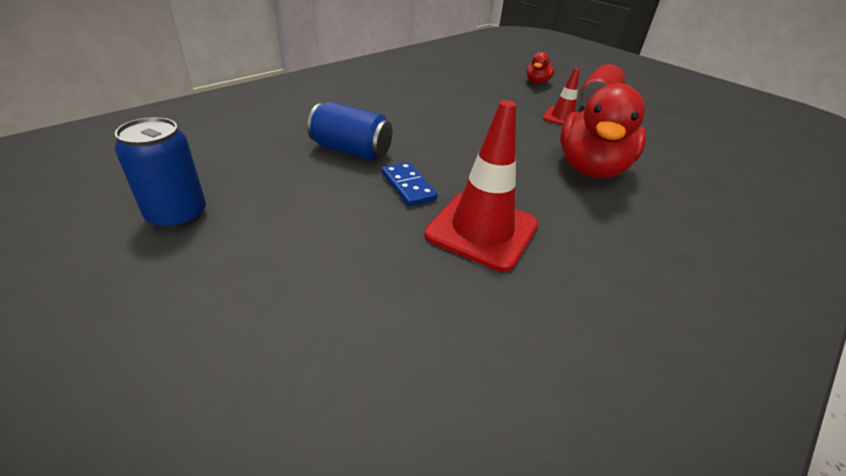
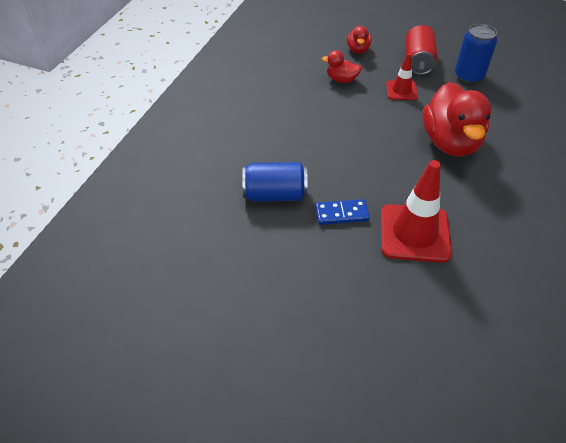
camera: 20 degrees left, 10 degrees up
blue can [115,117,206,229] -> blue can moved to [455,24,497,84]
blue domino [382,162,438,206] -> blue domino turned 45 degrees counterclockwise [315,199,370,225]
none -> red duck [322,50,362,83]

